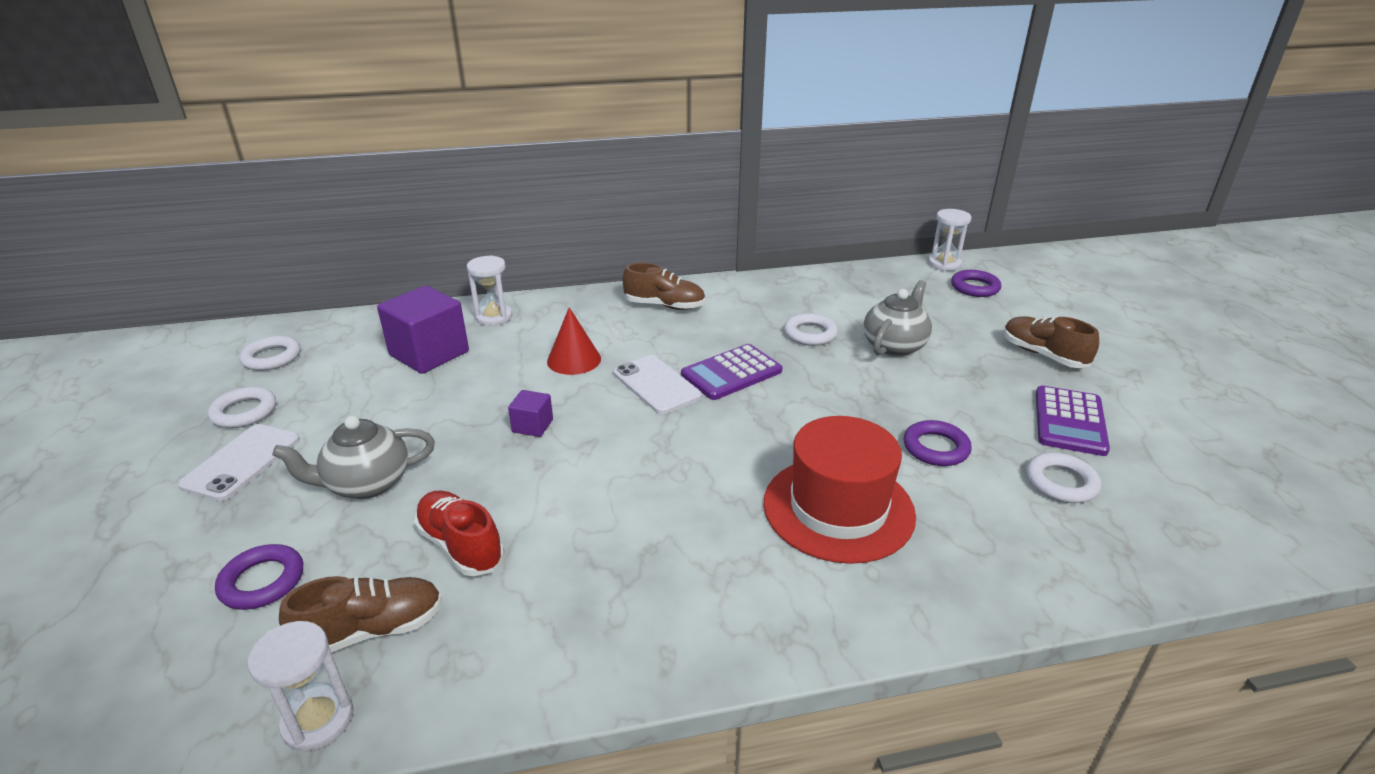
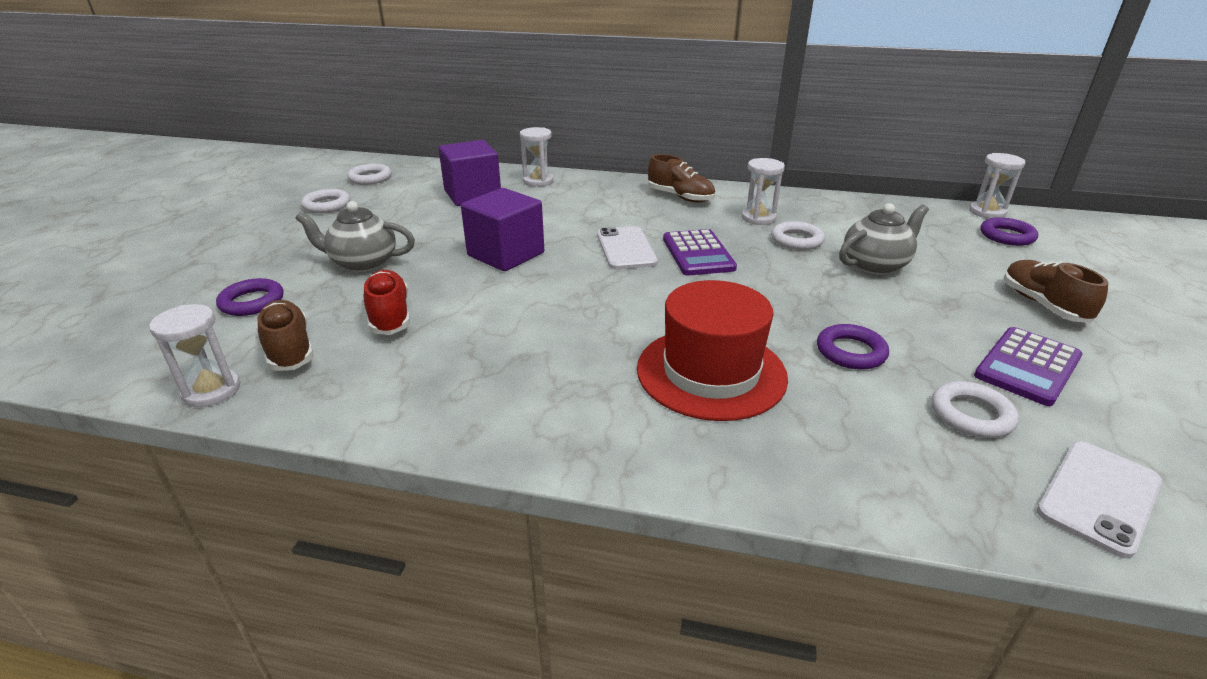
camera: 25 degrees right, 0 degrees up
white phone [178,424,300,501] -> white phone moved to [1037,441,1162,559]
brown shoe [279,576,442,653] -> brown shoe turned 120 degrees counterclockwise [256,300,314,371]
purple cube [508,390,553,437] -> purple cube [461,188,544,271], size x2.07
red cone [547,307,601,375] -> none
purple calculator [681,344,782,400] -> purple calculator turned 90 degrees counterclockwise [663,229,737,276]
none -> white hourglass [741,158,785,225]

